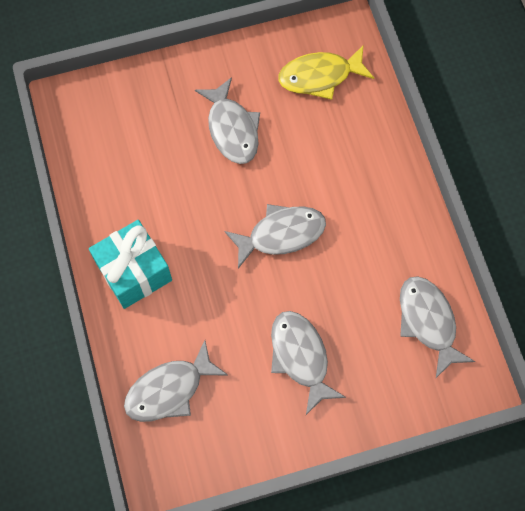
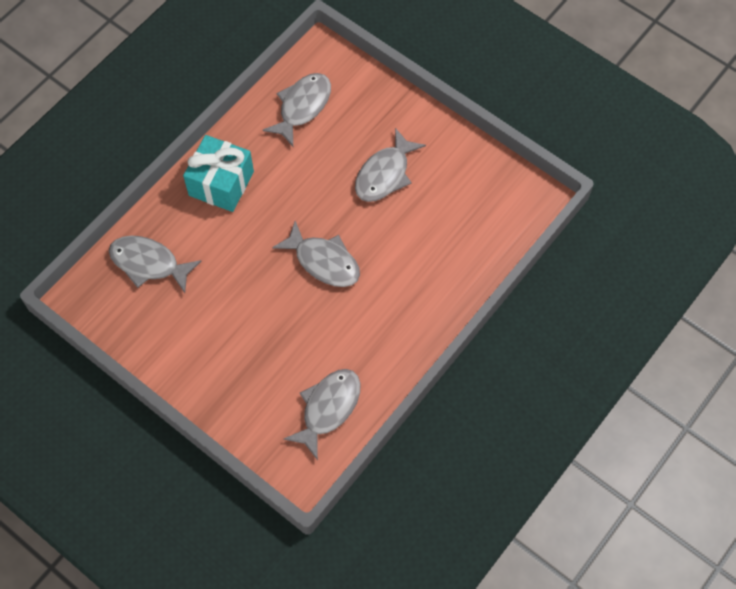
camera: 55 degrees right, 5 degrees down
grey fish [271,311,346,415] -> grey fish moved to [263,73,331,146]
yellow fish [278,46,374,100] -> none

